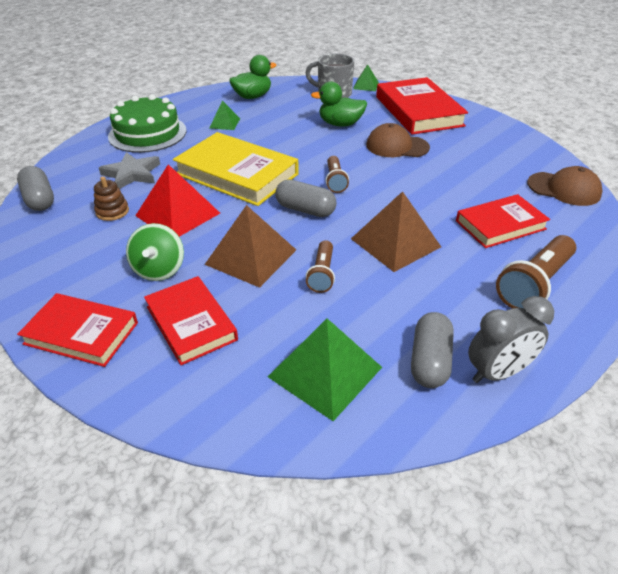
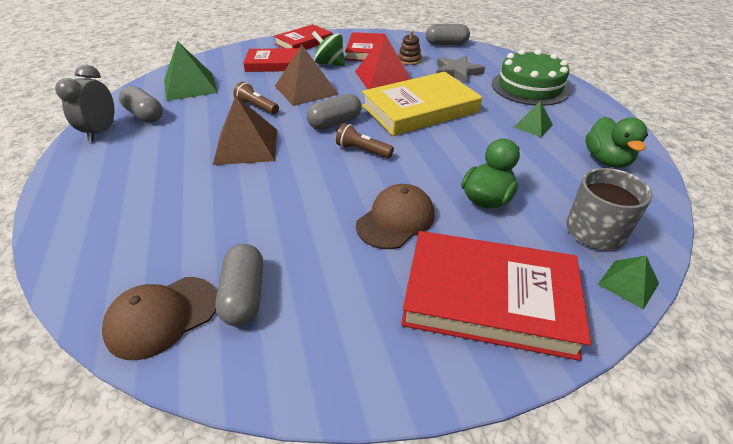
camera: 120 degrees right, 0 degrees up
red book [456,194,550,248] -> red book moved to [345,32,384,61]
brown flashlight [496,235,576,309] -> none
none -> grey capsule [215,244,263,326]

